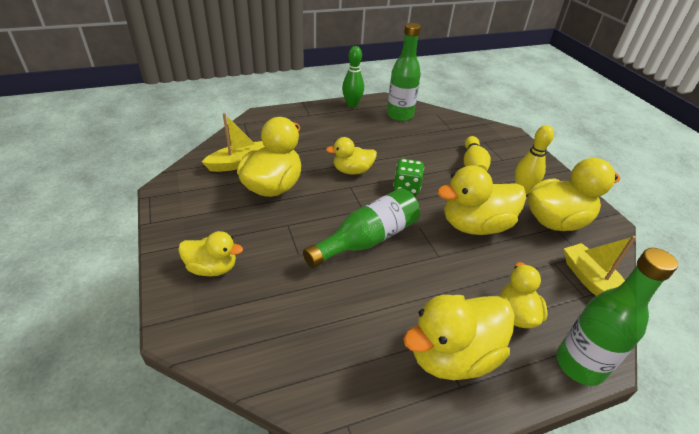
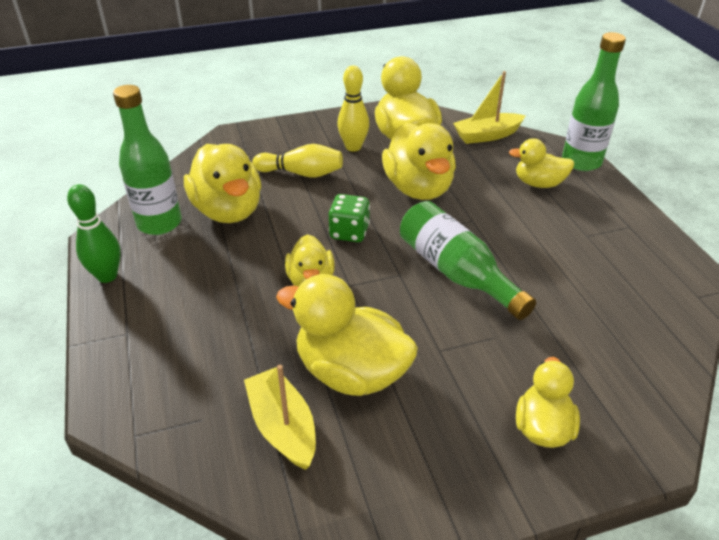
camera: 85 degrees left, 0 degrees up
yellow duck [403,295,515,380] -> yellow duck moved to [184,144,261,223]

